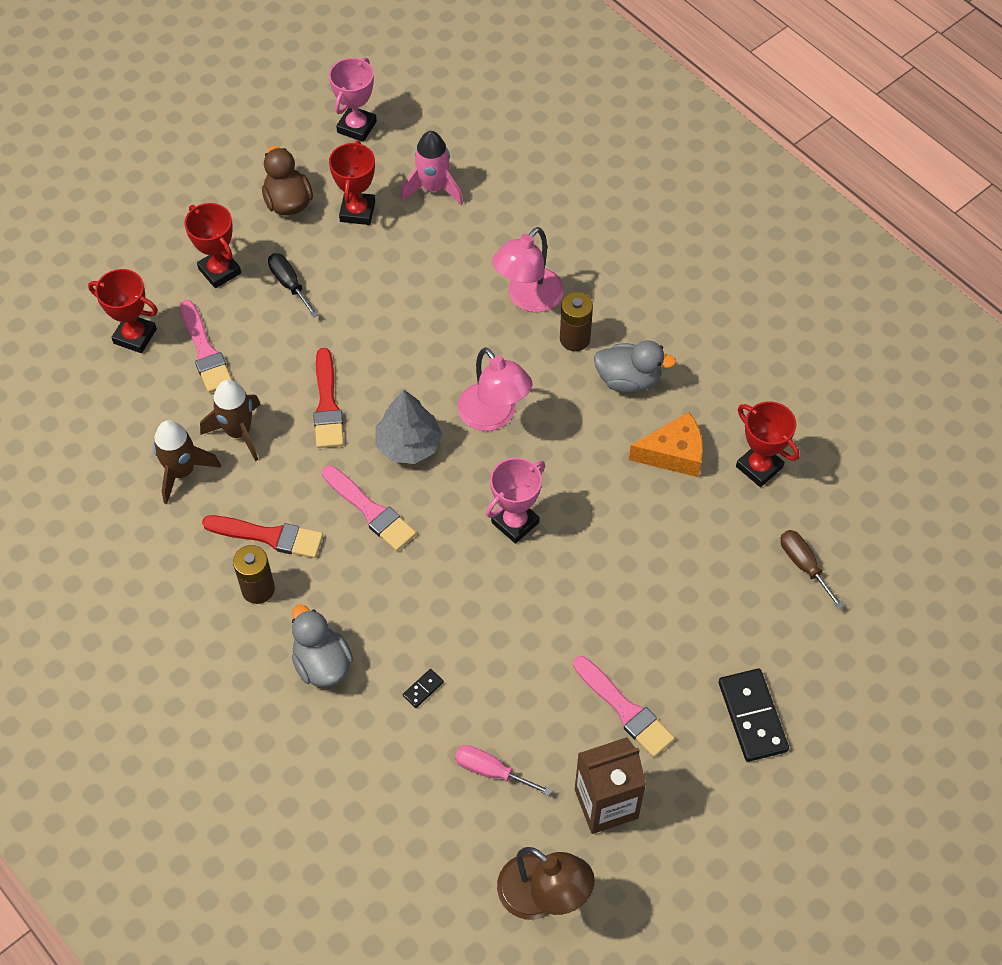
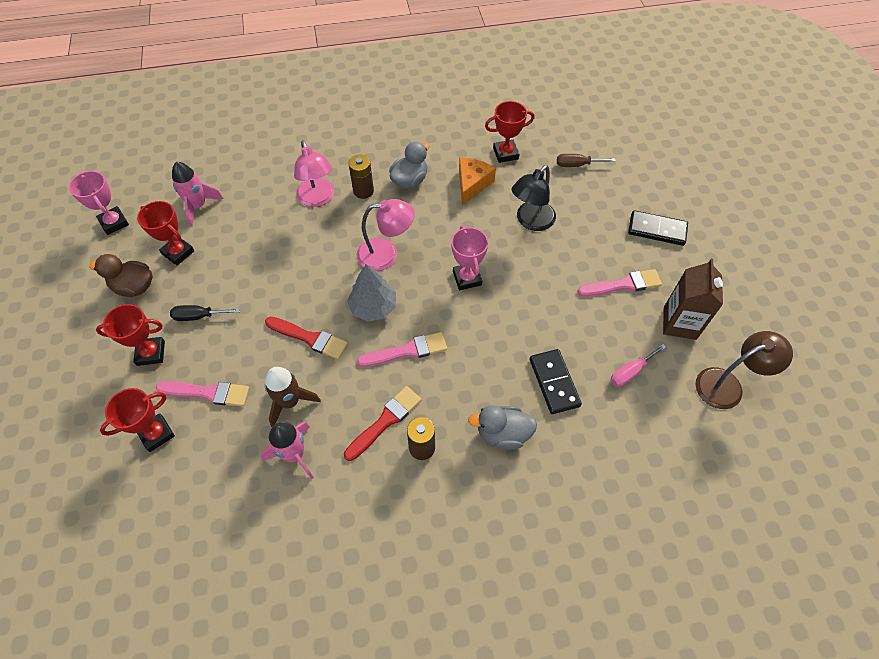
camera: 60 degrees left, 0 degrees up
brown rocket [153,420,221,504] -> pink rocket [261,422,314,479]
black domino [403,669,444,708] -> black domino [530,349,582,414], size x2.24
none -> black lamp [512,165,556,231]

